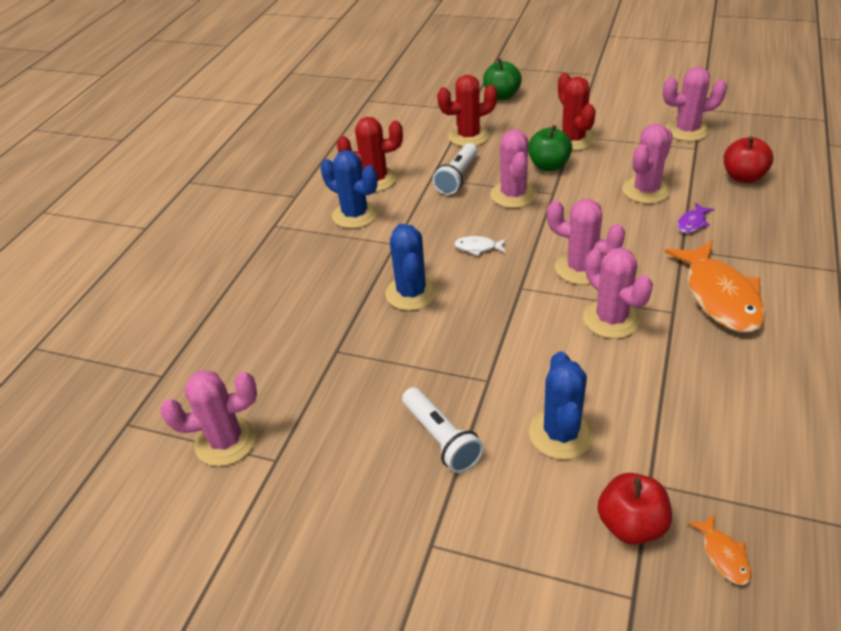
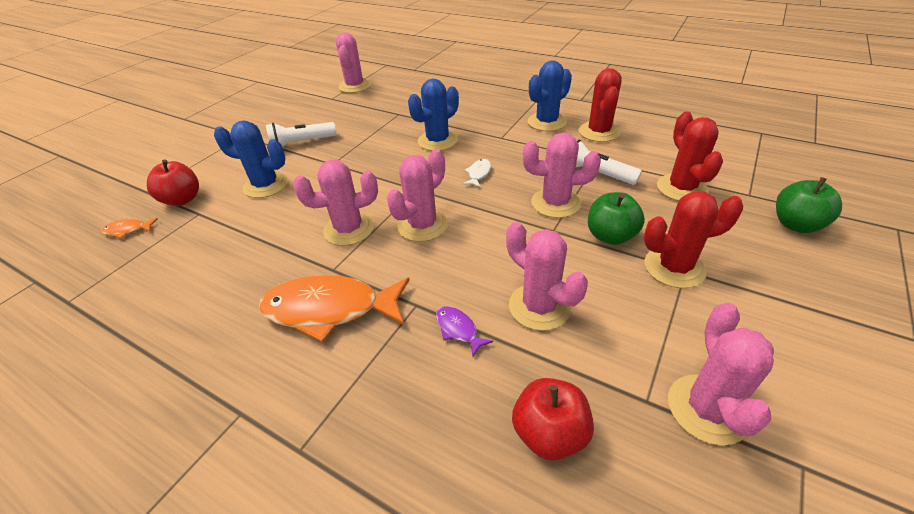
camera: 100 degrees right, 0 degrees up
blue cactus [385,223,438,311] -> blue cactus turned 45 degrees counterclockwise [408,79,459,151]

